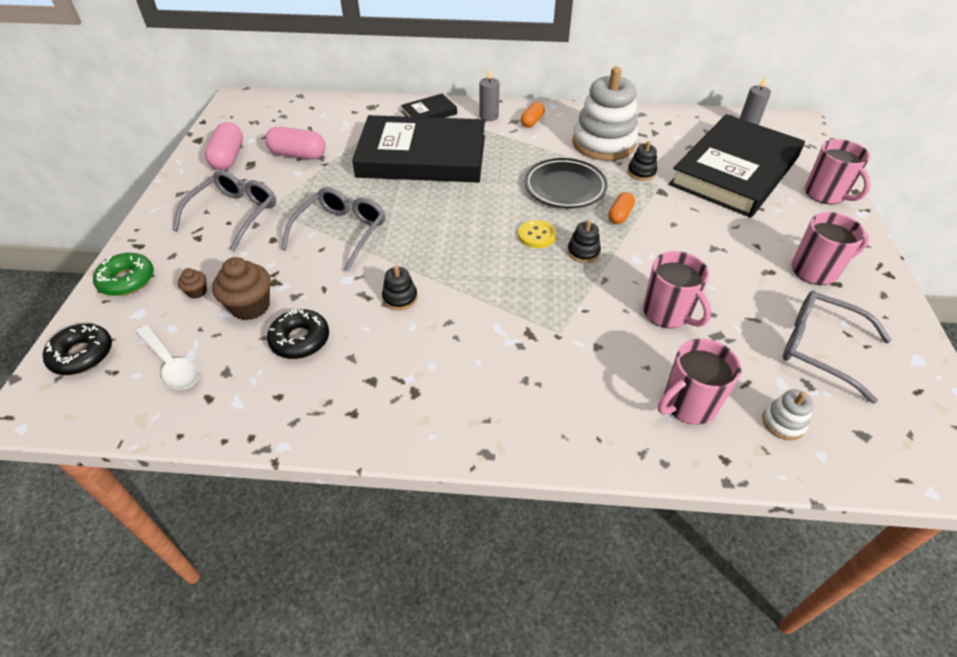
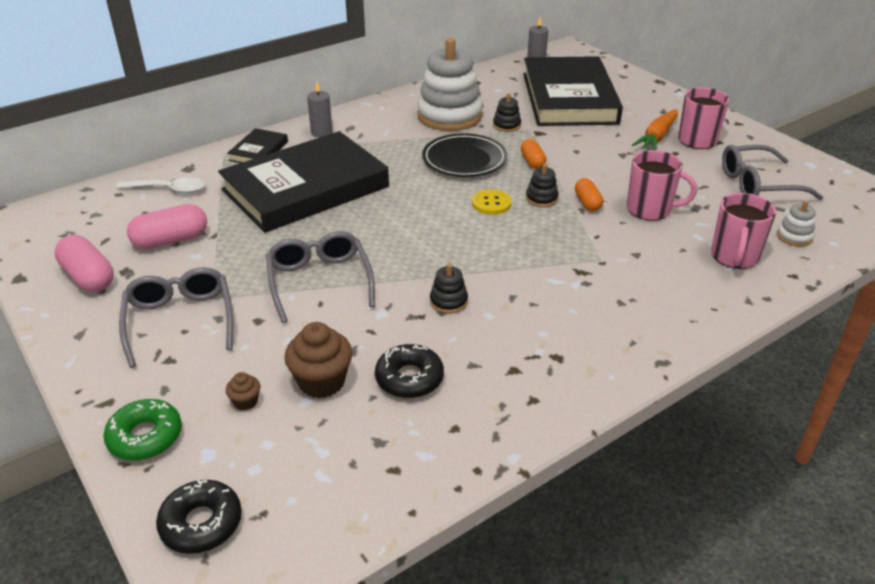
camera: 40 degrees left, 10 degrees down
white spoon [136,325,199,390] -> white spoon moved to [116,177,206,193]
orange capsule [521,102,545,128] -> orange capsule moved to [575,178,603,211]
pink mug [805,139,871,204] -> none
none -> orange carrot [632,109,678,150]

